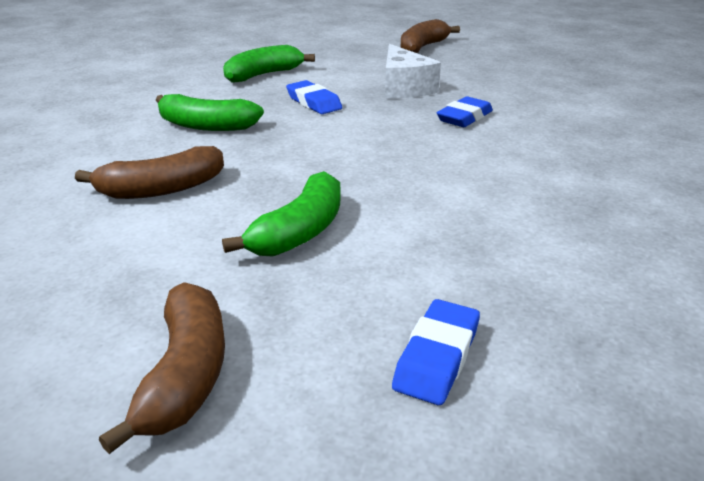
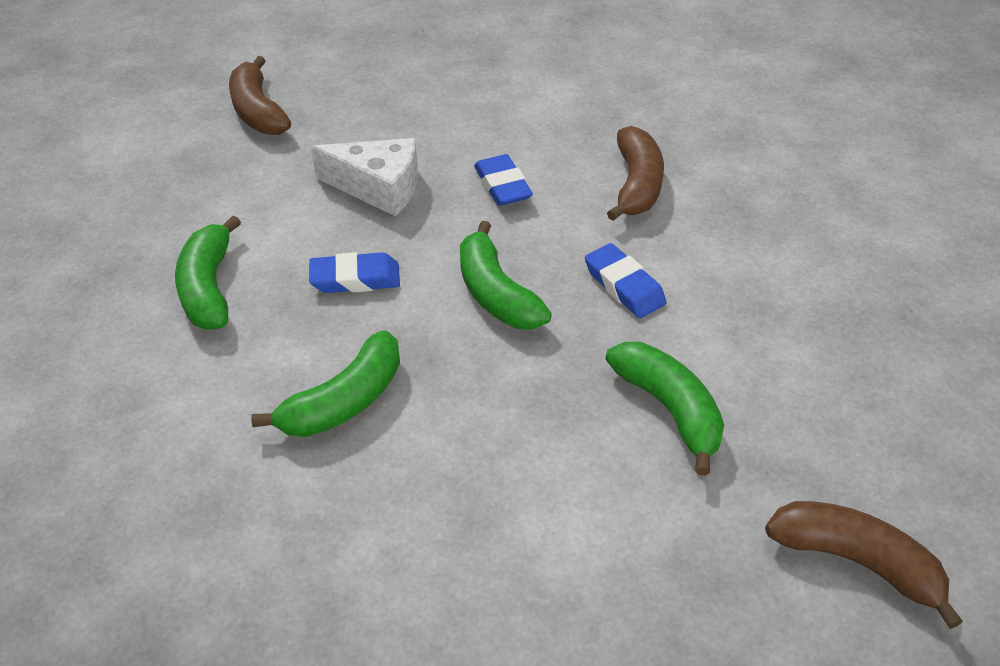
camera: 60 degrees left, 15 degrees up
brown banana [75,146,224,199] -> brown banana moved to [607,126,664,221]
blue eraser [392,299,480,405] -> blue eraser moved to [585,243,667,318]
none -> green banana [460,221,552,329]

